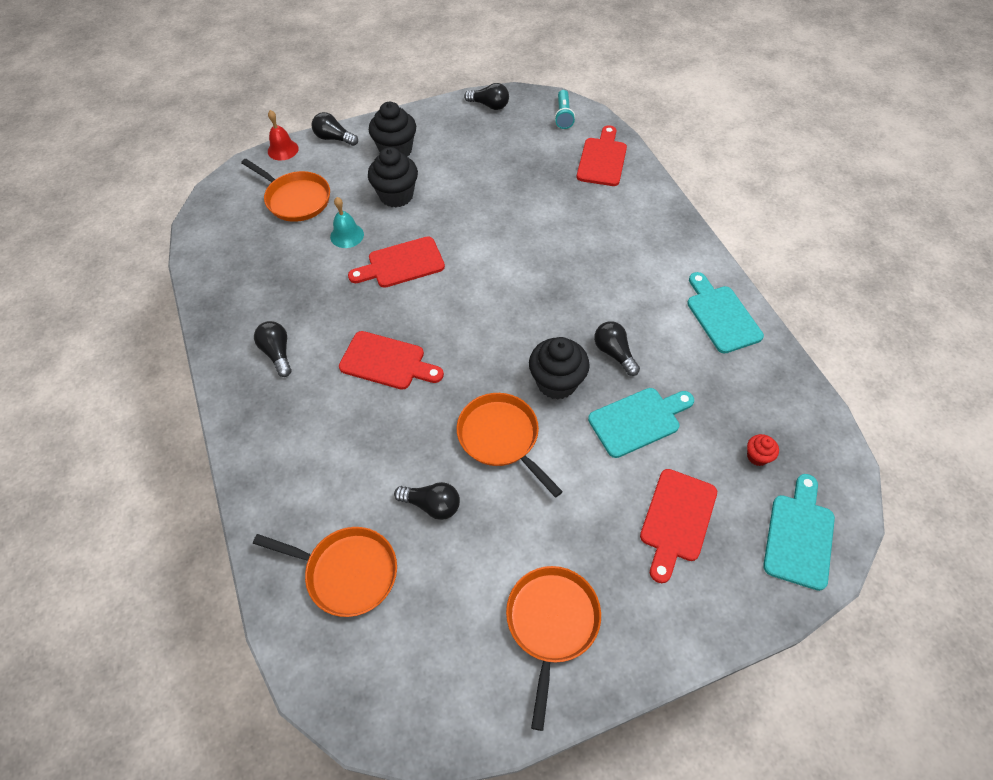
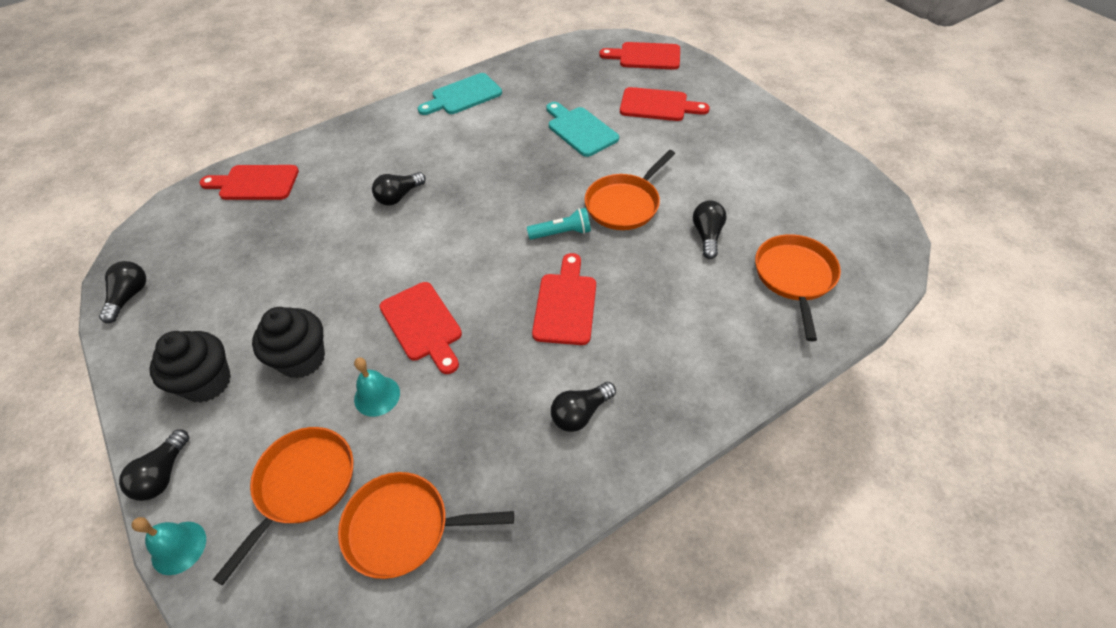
camera: 100 degrees left, 5 degrees down
red bell [268,110,299,161] -> turquoise bell [132,517,206,575]
orange pan [506,566,601,731] -> orange pan moved to [338,472,514,579]
black cupcake [529,337,590,400] -> none
turquoise flashlight [554,90,575,129] -> turquoise flashlight moved to [527,208,591,240]
black light bulb [594,321,640,376] -> black light bulb moved to [372,172,426,205]
red cupcake [747,434,779,466] -> none
turquoise cutting board [763,474,835,591] -> red cutting board [599,42,680,70]

